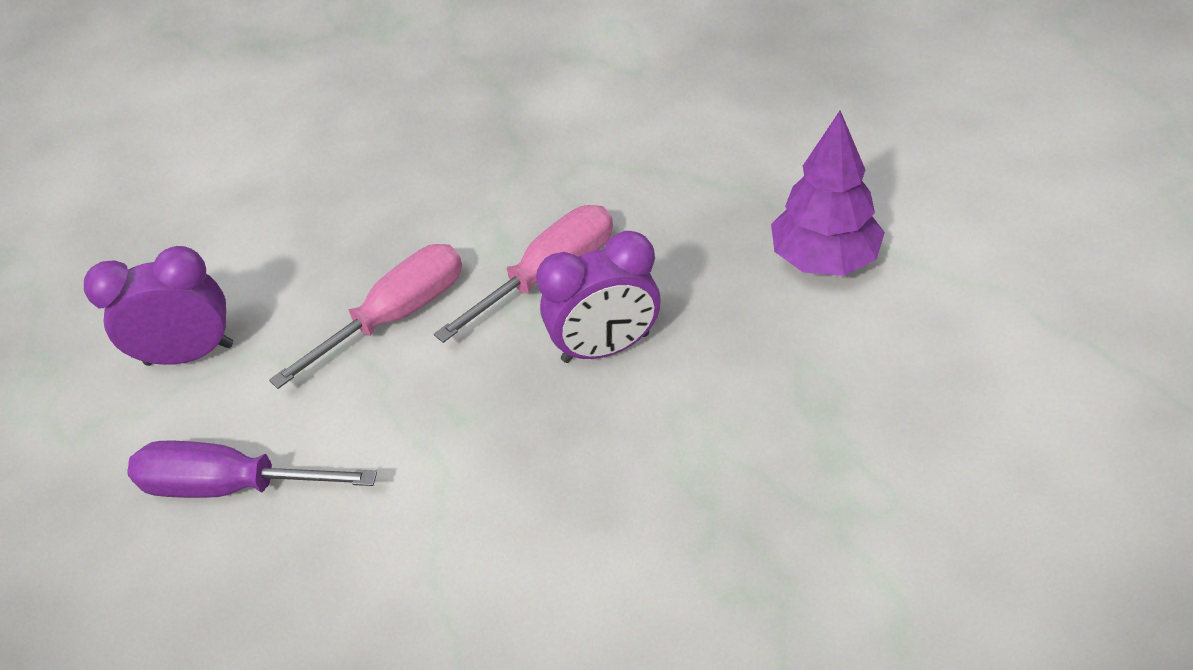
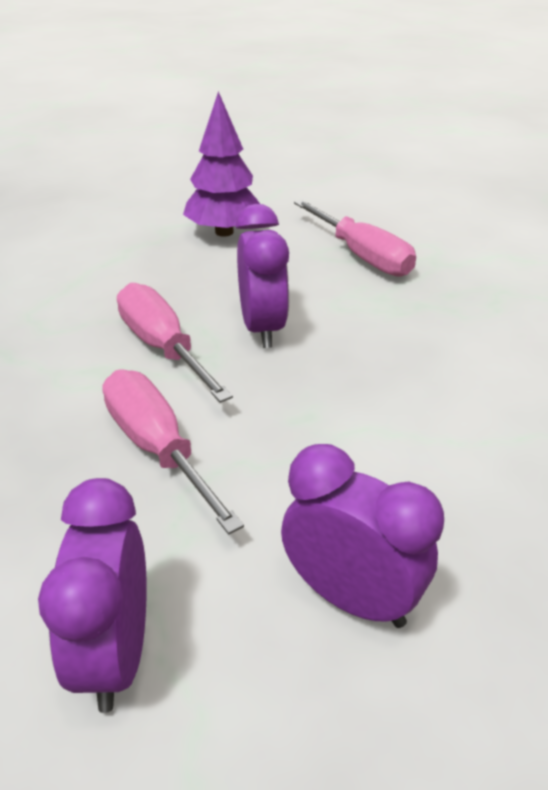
camera: 85 degrees left, 10 degrees down
purple screwdriver [127,441,377,498] -> purple clock [281,444,444,628]
none -> pink screwdriver [294,200,416,277]

